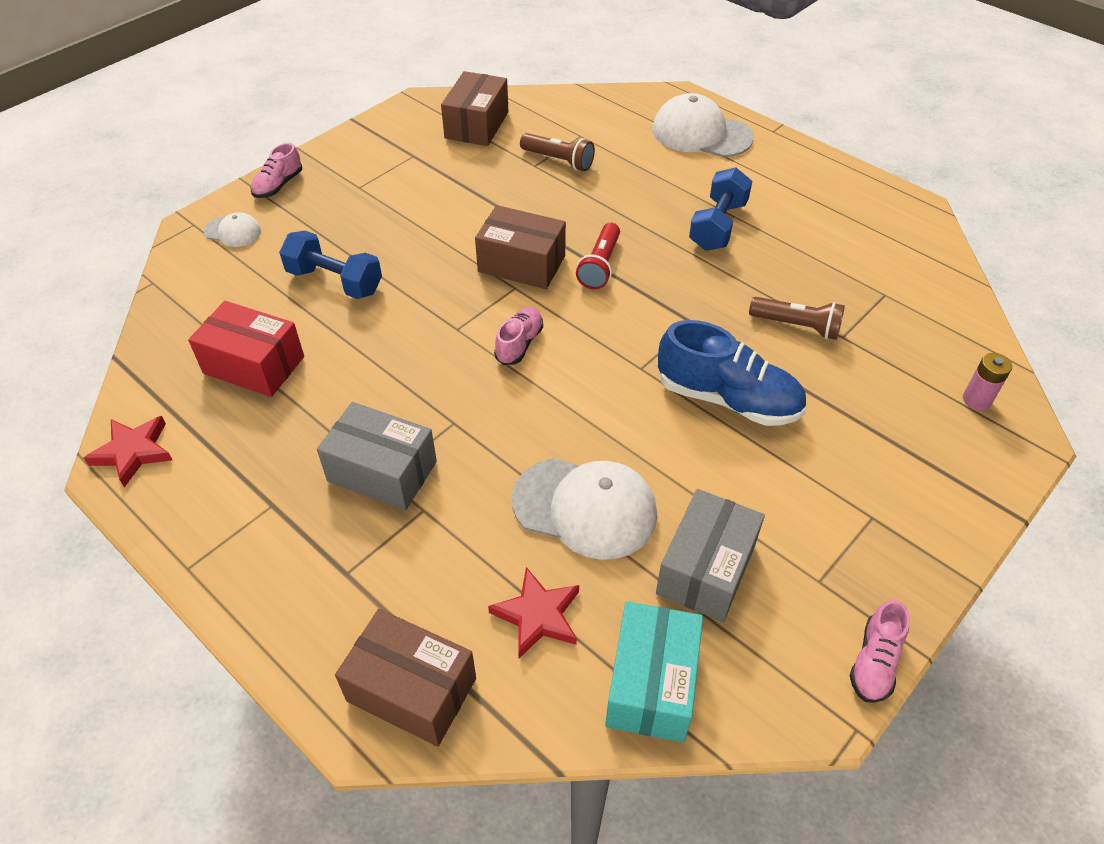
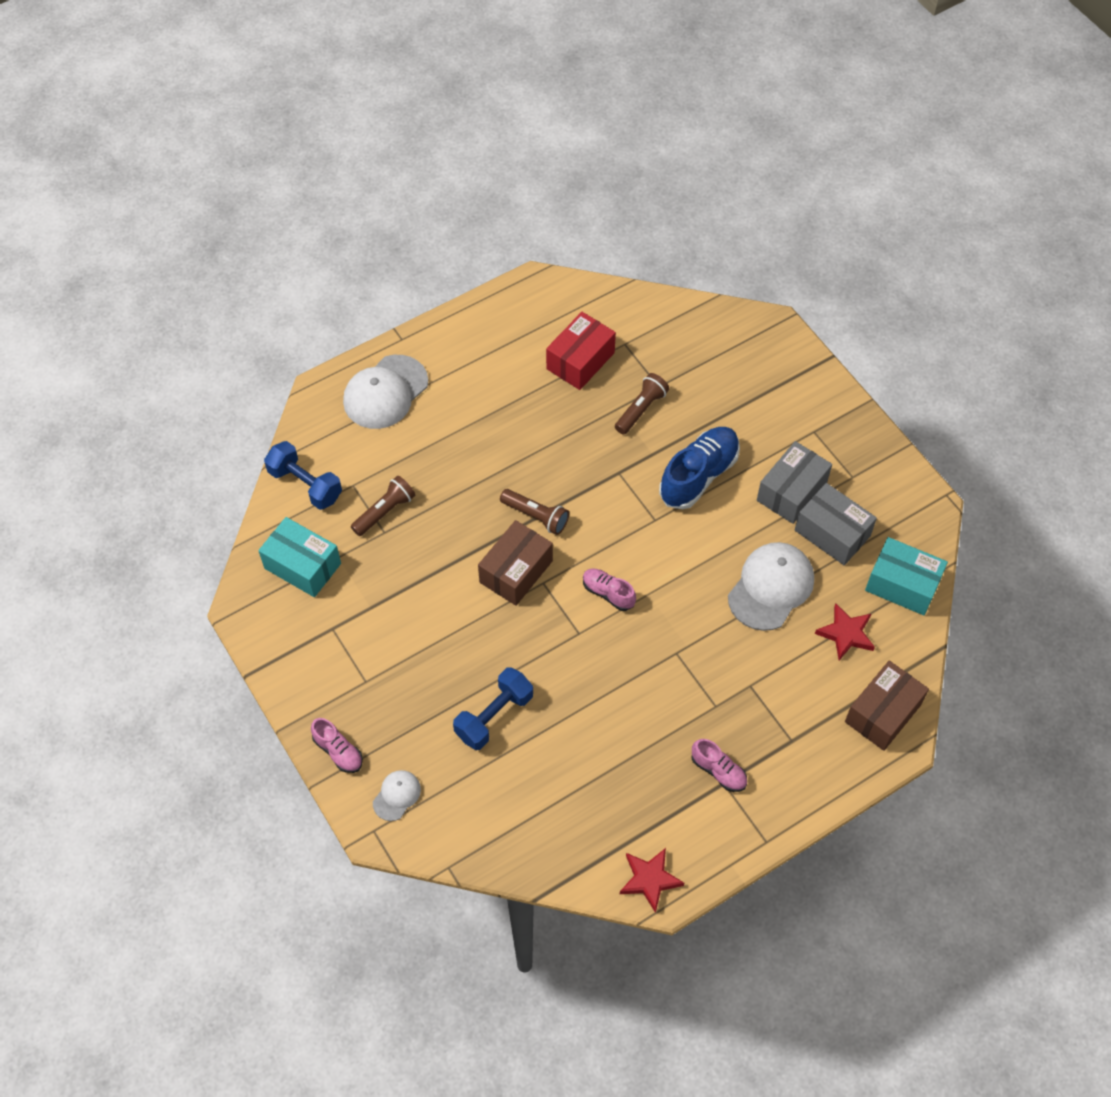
camera: 75 degrees left, 10 degrees up
red box [188,301,304,397] -> red box moved to [546,312,616,390]
grey box [317,402,437,511] -> grey box moved to [757,441,832,524]
brown box [441,71,509,146] -> turquoise box [258,517,341,597]
red flashlight [576,223,620,289] -> brown flashlight [500,489,569,535]
blue dumbbell [689,167,752,251] -> blue dumbbell moved to [264,441,342,510]
pink shoe [850,600,910,703] -> pink shoe moved to [691,739,747,792]
pink battery [963,353,1012,411] -> none

